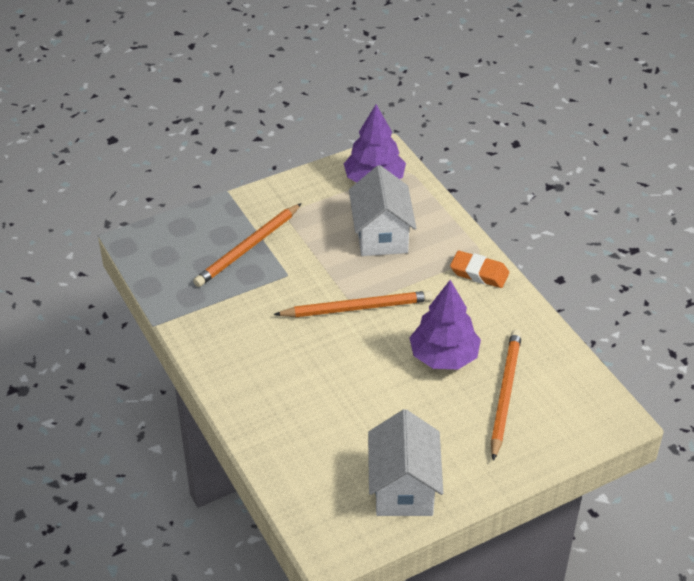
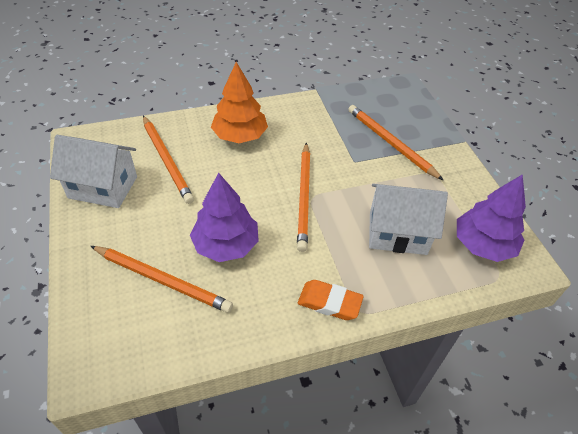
camera: 100 degrees right, 5 degrees up
orange eraser [450,251,509,288] -> orange eraser turned 75 degrees clockwise [298,280,364,320]
none -> orange pencil [143,116,194,204]
none -> orange tree [211,62,268,143]

